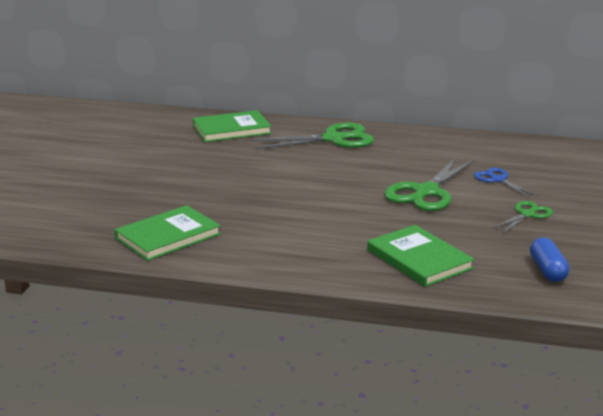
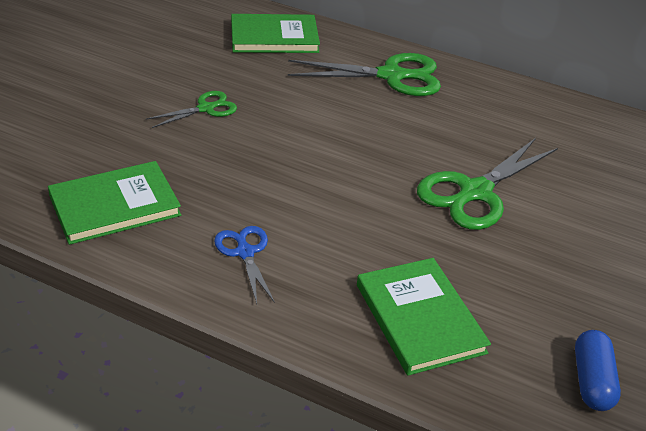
camera: 10 degrees right, 15 degrees up
blue scissors [474,168,537,197] -> blue scissors moved to [214,226,275,304]
green scissors [492,201,553,233] -> green scissors moved to [146,91,237,128]

